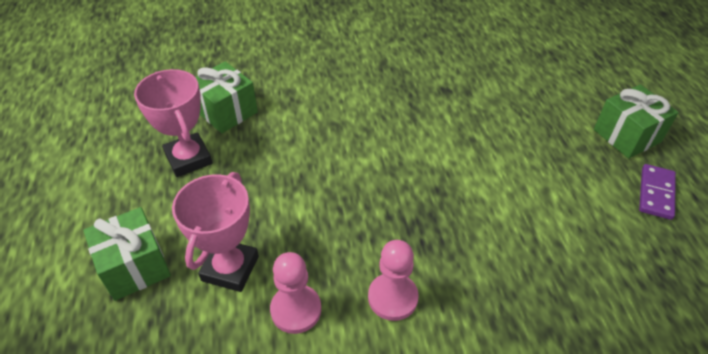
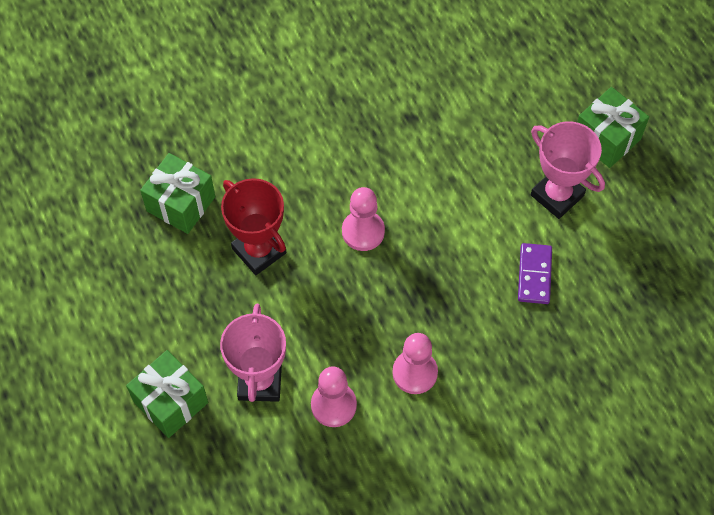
camera: 15 degrees left, 15 degrees up
pink trophy [134,69,213,177] -> pink trophy moved to [531,121,605,219]
purple domino [639,164,676,220] -> purple domino moved to [518,243,552,304]
none -> red trophy [221,178,286,275]
none -> pink pawn [342,187,385,251]

